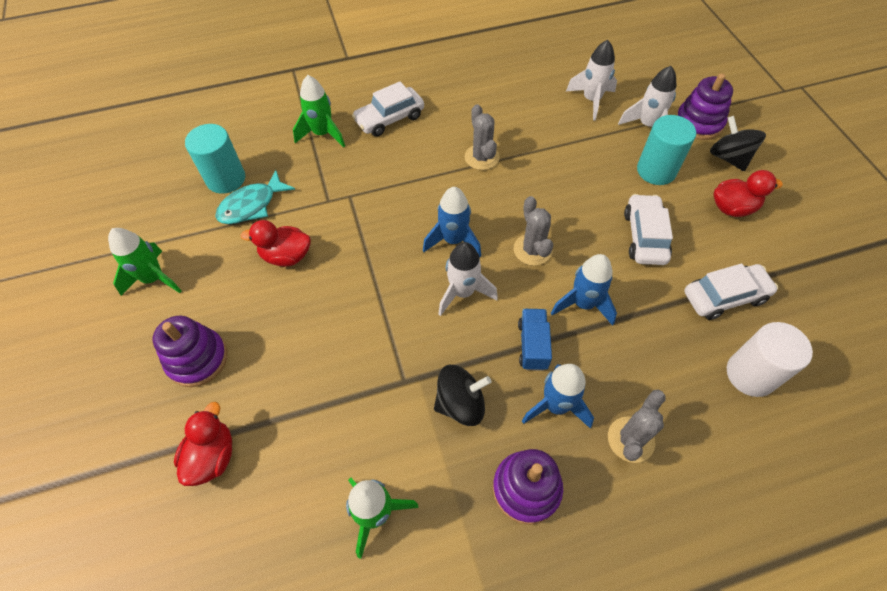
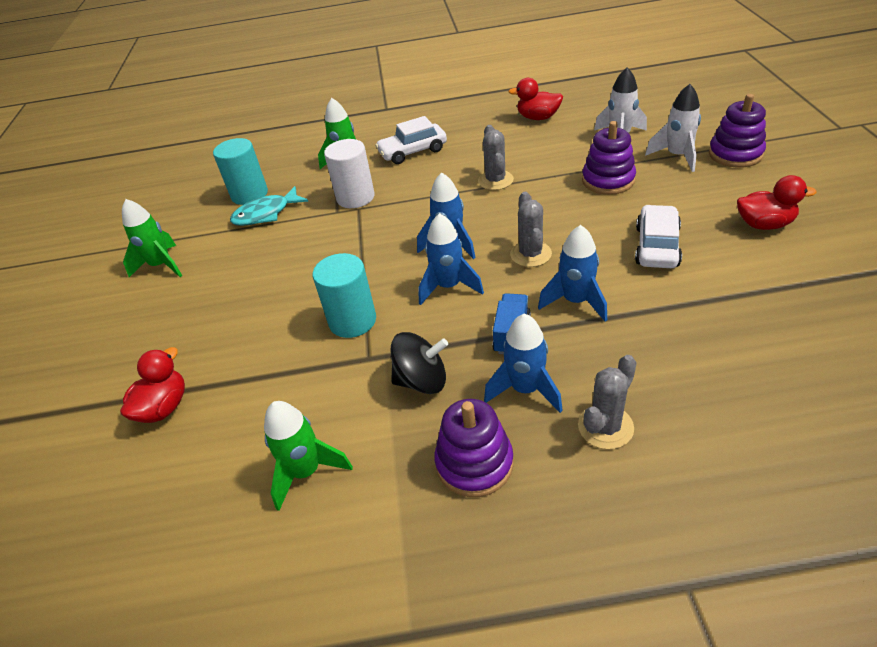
camera: 15 degrees right, 15 degrees down
purple stacking toy [153,316,228,387] -> purple stacking toy moved to [582,121,636,195]
red duck [240,220,311,267] -> red duck moved to [508,78,563,120]
white rocket [438,242,498,316] -> blue rocket [418,213,484,305]
turquoise cylinder [637,115,696,185] -> turquoise cylinder moved to [313,253,376,338]
white car [684,264,778,320] -> none
black spinning top [710,116,766,171] -> none
white cylinder [727,322,813,397] -> white cylinder moved to [324,139,375,208]

